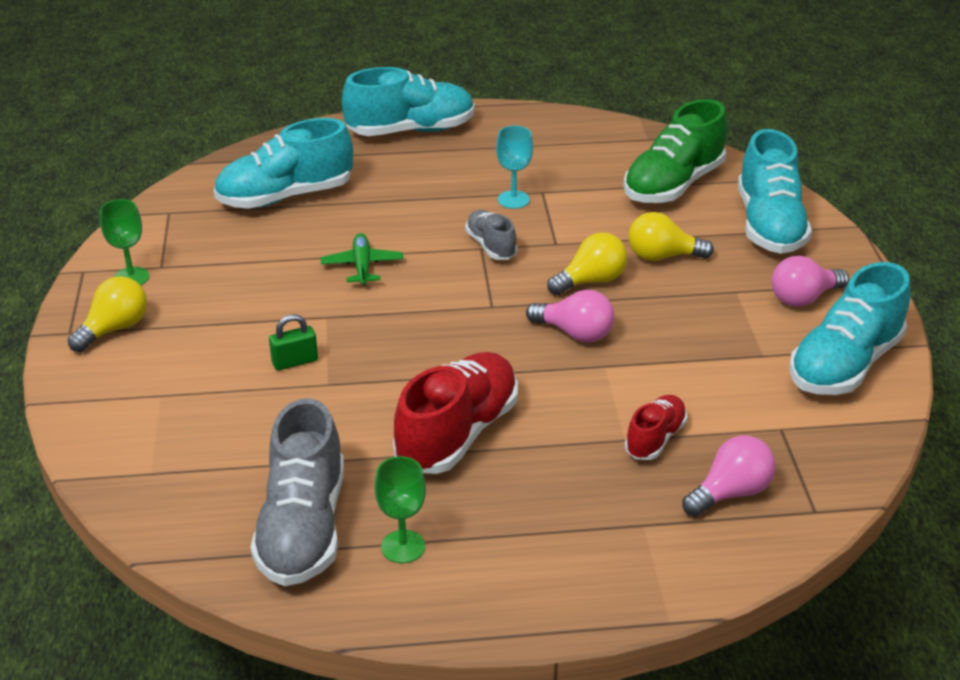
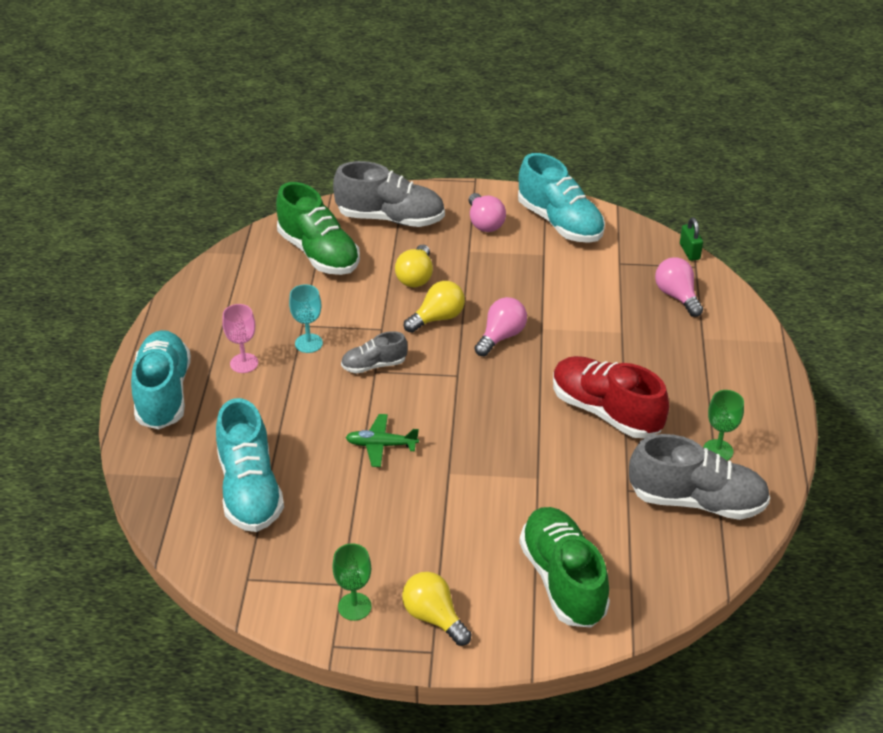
camera: 80 degrees left, 5 degrees up
green padlock [269,314,318,371] -> green padlock moved to [680,217,703,261]
yellow light bulb [547,232,628,295] -> yellow light bulb turned 75 degrees clockwise [404,281,465,333]
red shoe [625,395,687,460] -> none
turquoise shoe [738,129,812,254] -> grey shoe [333,161,445,227]
none -> pink goblet [222,304,258,373]
none -> green shoe [519,507,610,628]

